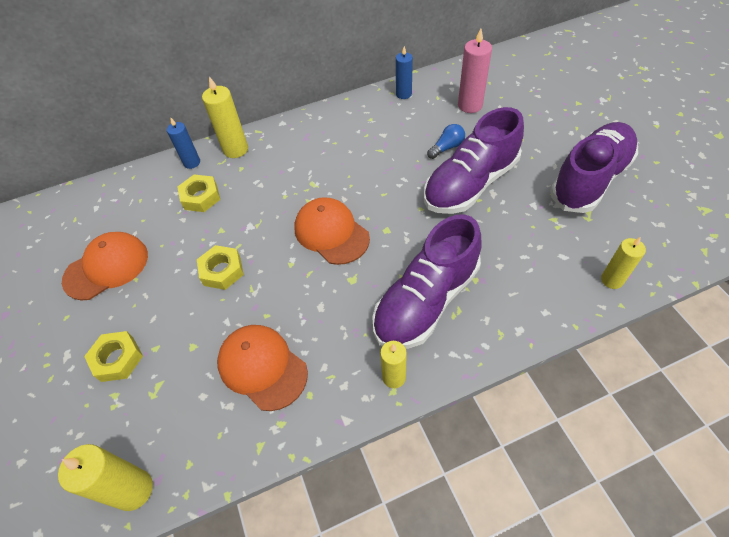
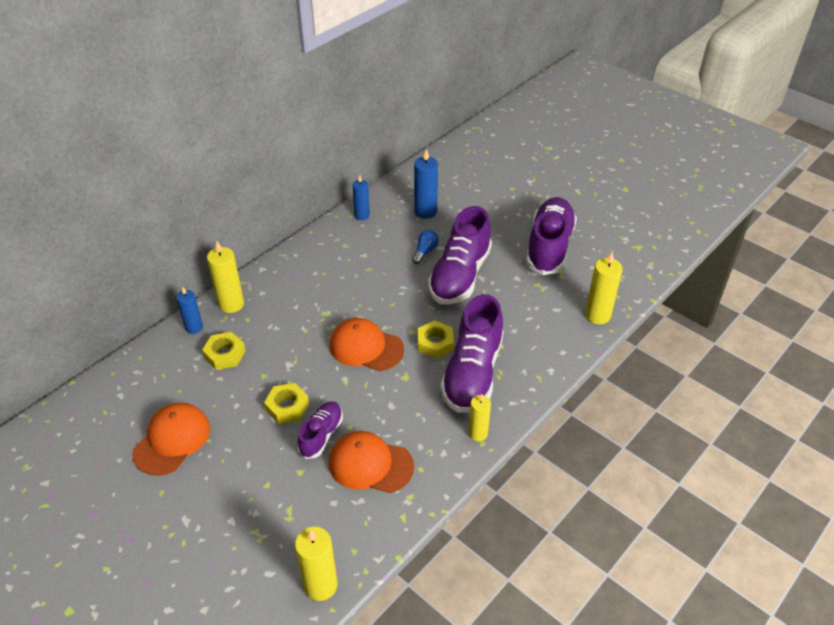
camera: 30 degrees left, 10 degrees down
yellow nut [84,331,143,382] -> yellow nut moved to [418,320,454,359]
pink candle [458,29,492,113] -> blue candle [414,149,438,219]
yellow candle [601,237,646,289] -> yellow candle [585,252,623,324], size x1.50
none -> purple shoe [298,401,343,459]

